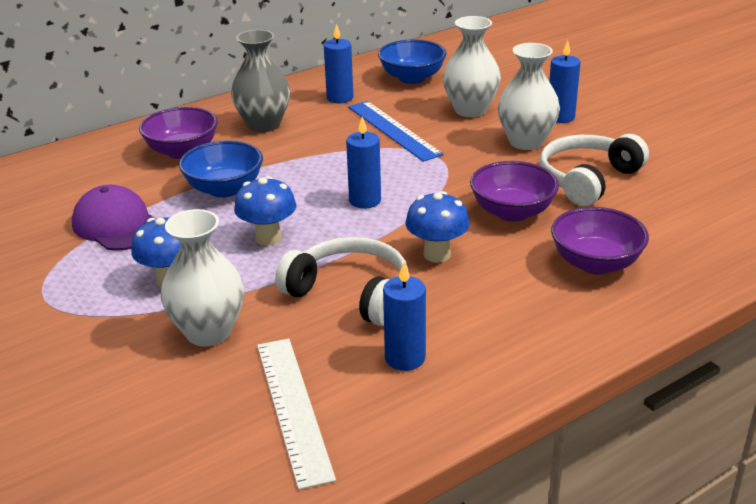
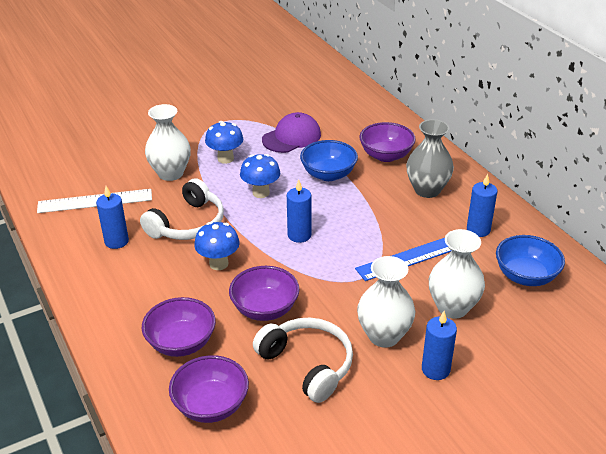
camera: 95 degrees right, 5 degrees up
none -> purple bowl [169,355,249,423]

